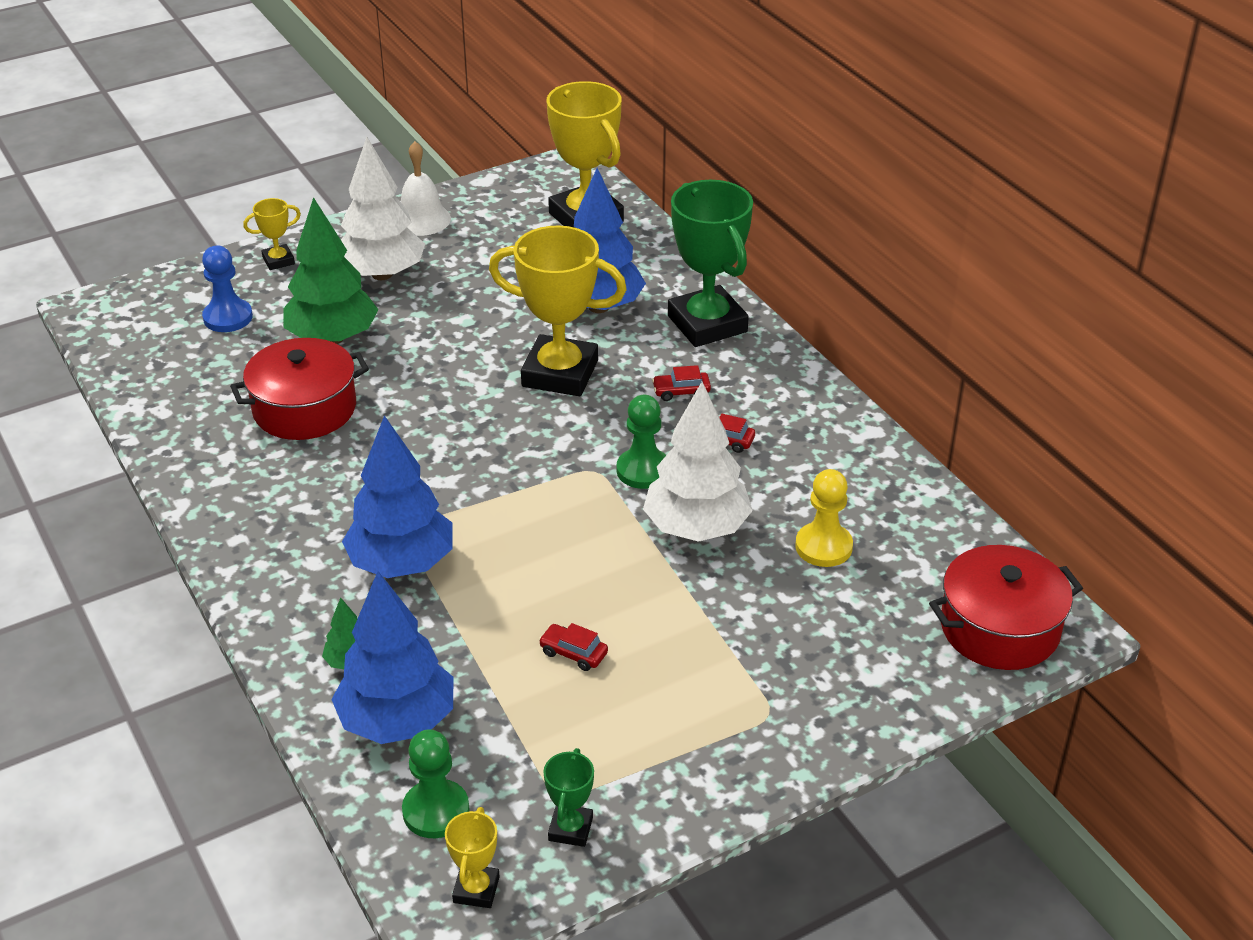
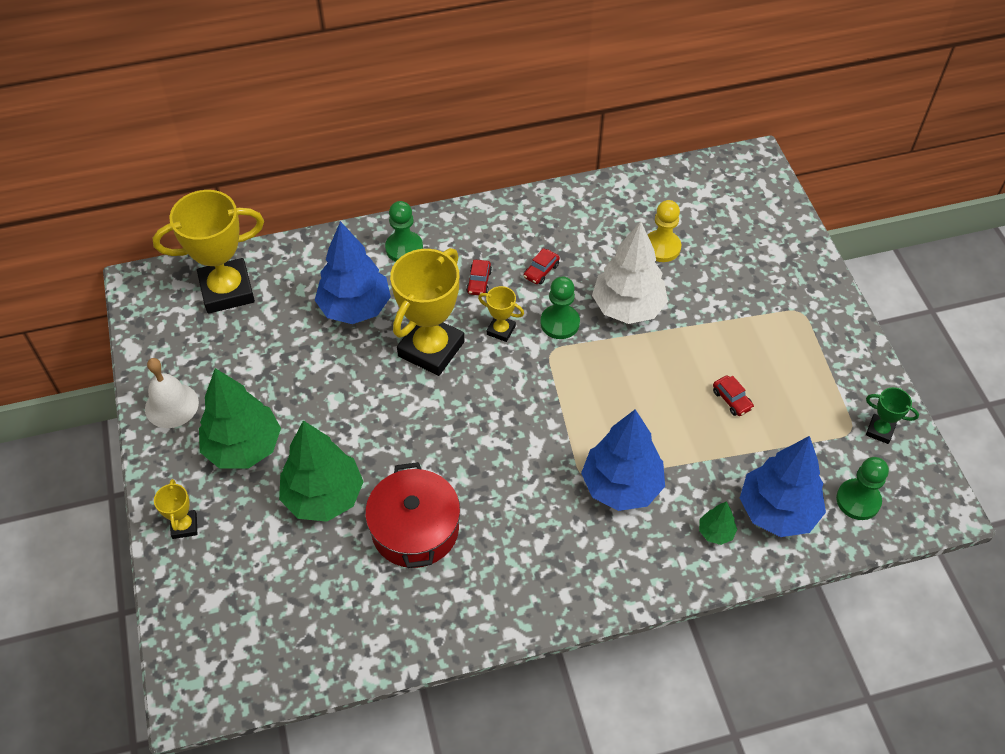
camera: 75 degrees left, 15 degrees up
blue pawn [202,246,253,332] -> none
white tree [341,137,425,280] -> green tree [199,368,281,469]
yellow trophy [445,807,500,908] -> yellow trophy moved to [478,286,524,342]
red car [539,623,608,671] -> red car turned 75 degrees counterclockwise [713,375,754,416]
green trophy [668,180,753,347] -> green pawn [385,201,423,262]
red pot [929,545,1083,670] -> none

